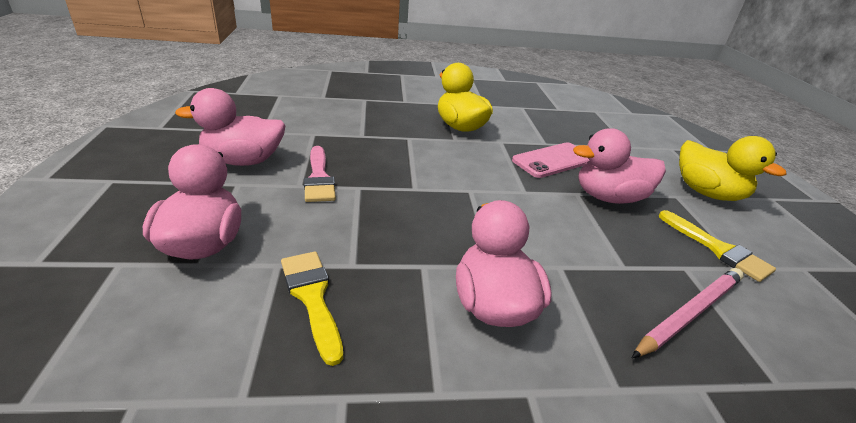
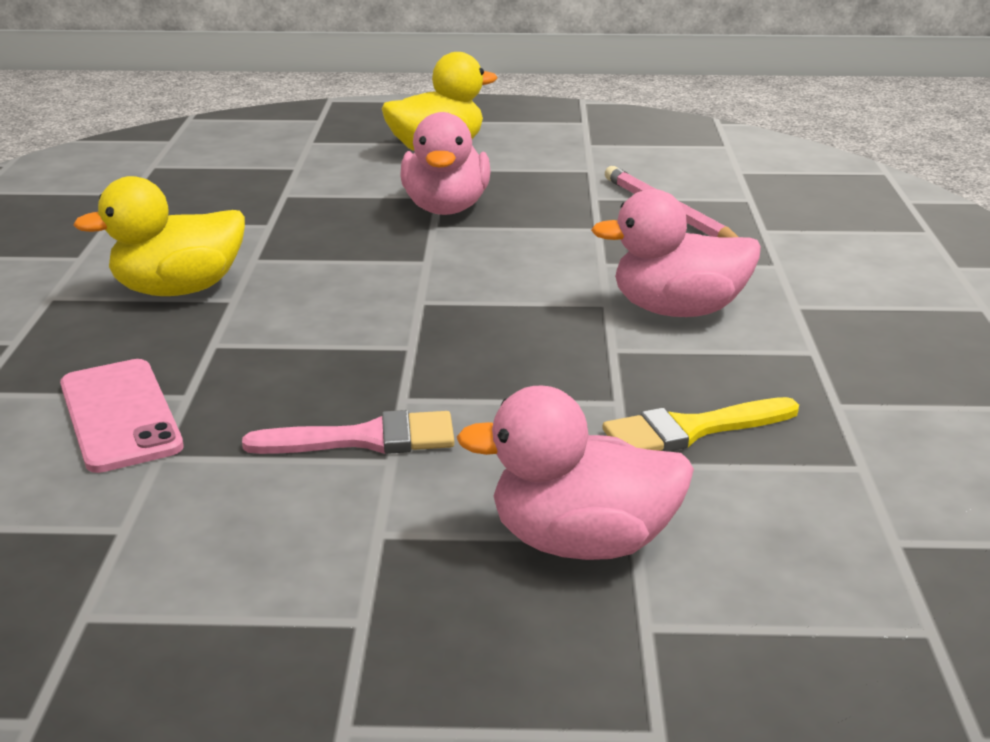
camera: 80 degrees left, 5 degrees down
pink duck [175,88,285,166] -> none
pink phone [512,143,590,178] -> pink phone moved to [60,359,184,473]
yellow brush [659,210,776,282] -> none

